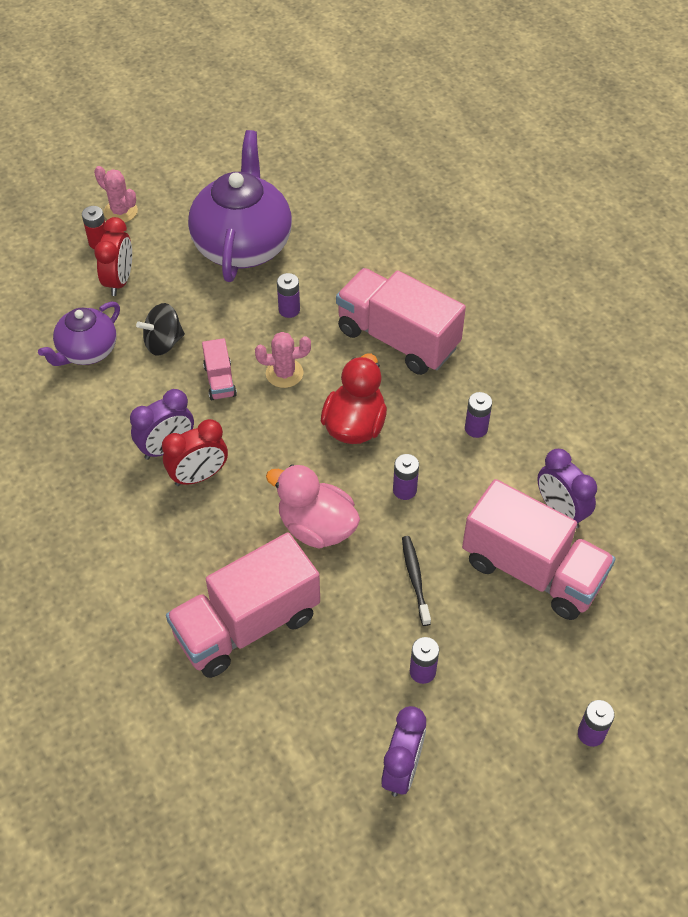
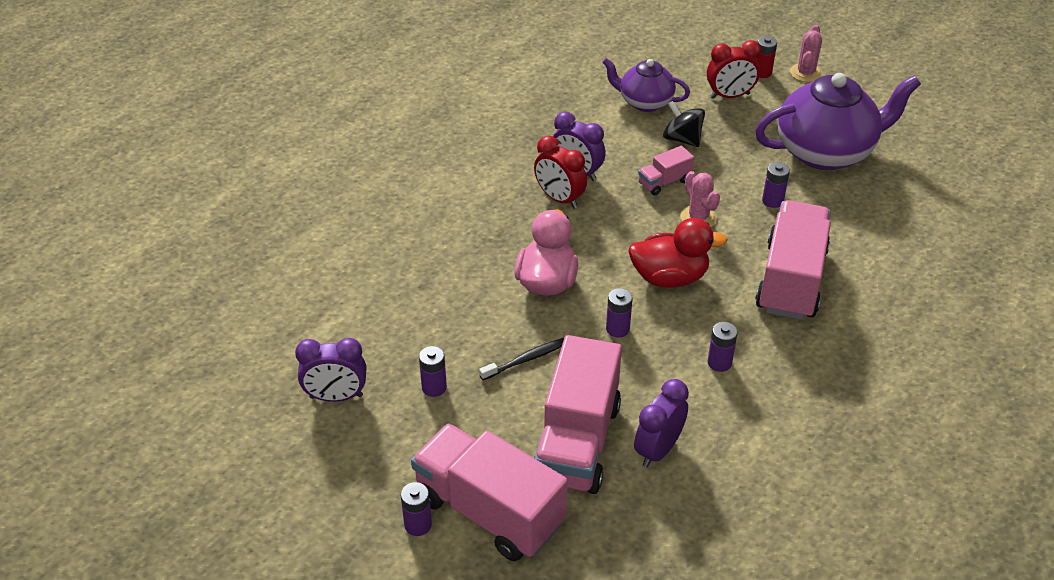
camera: 70 degrees right, 10 degrees down
pink truck [166,532,320,678] -> pink truck moved to [411,423,568,561]

